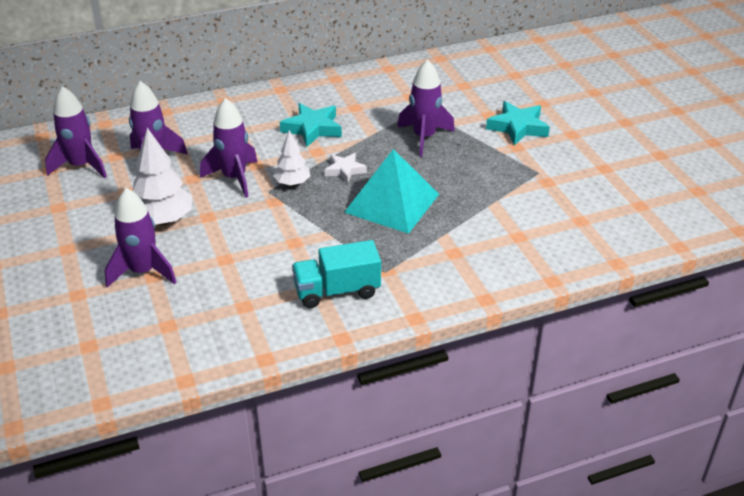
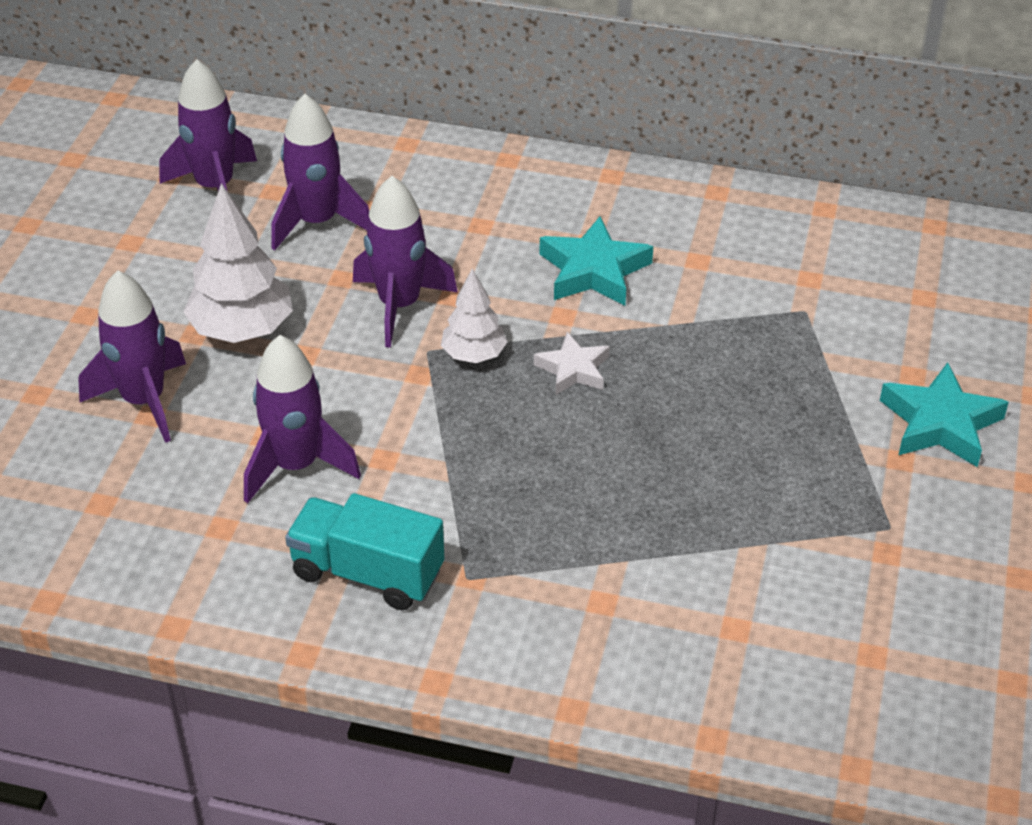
camera: 35 degrees right, 5 degrees up
turquoise pyramid [344,149,439,234] -> none
purple rocket [397,59,455,157] -> purple rocket moved to [244,335,361,503]

